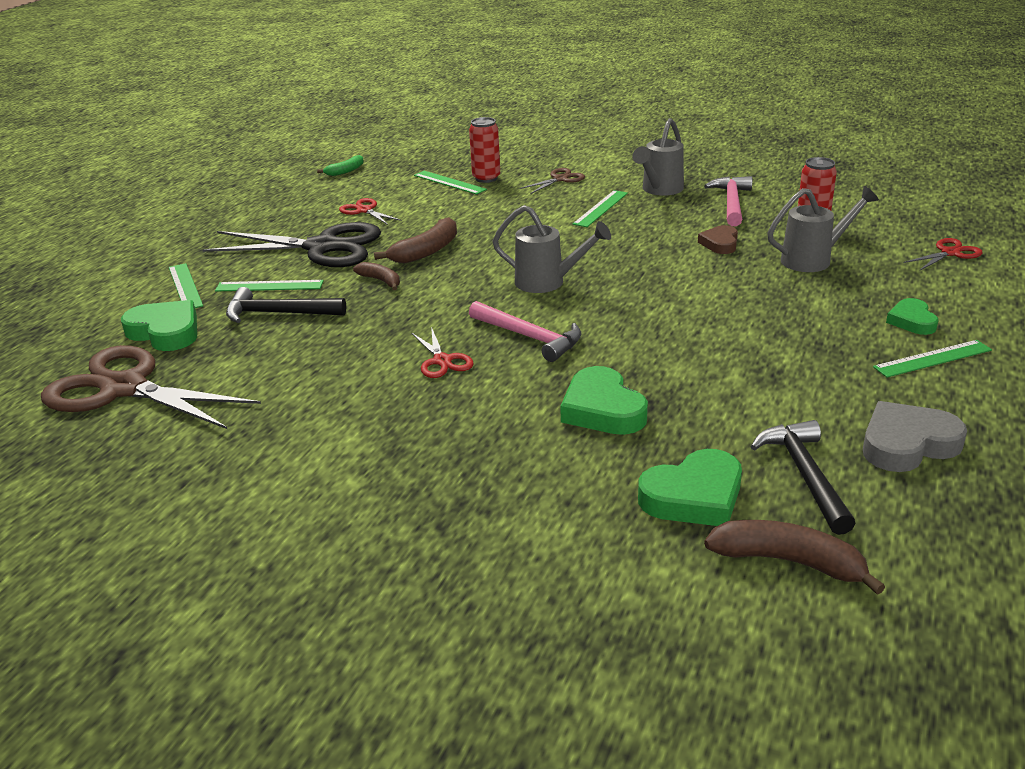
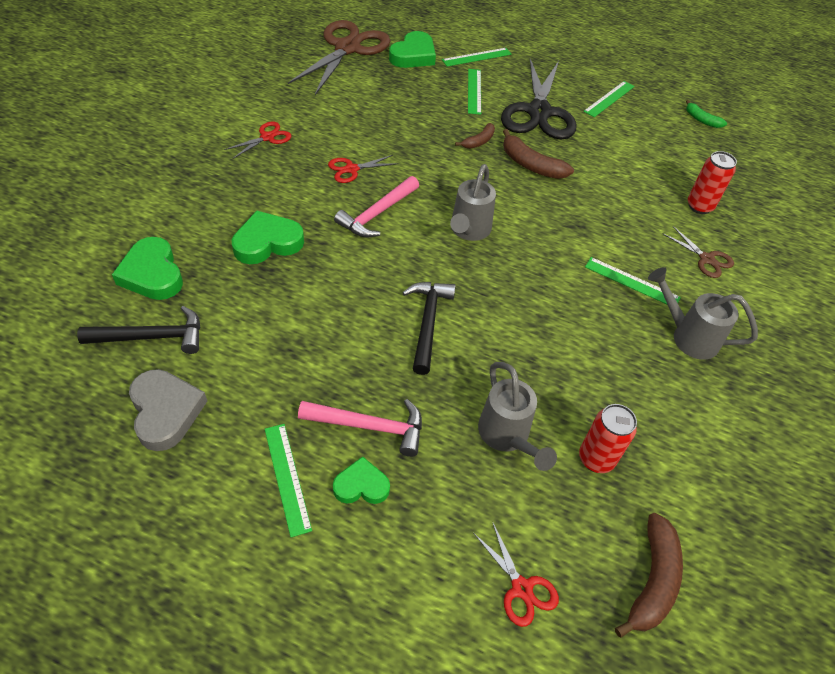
camera: 85 degrees right, 20 degrees up
black hammer [226,287,346,323] -> black hammer moved to [402,282,456,375]
red scissors [339,198,402,225] -> red scissors moved to [224,122,292,159]
green ruler [414,171,487,194] -> green ruler moved to [583,81,635,117]
brown heart [698,225,738,254] -> none
pink hammer [704,176,753,226] -> pink hammer moved to [298,399,422,457]
brown banana [704,520,885,595] -> brown banana moved to [615,513,683,638]

